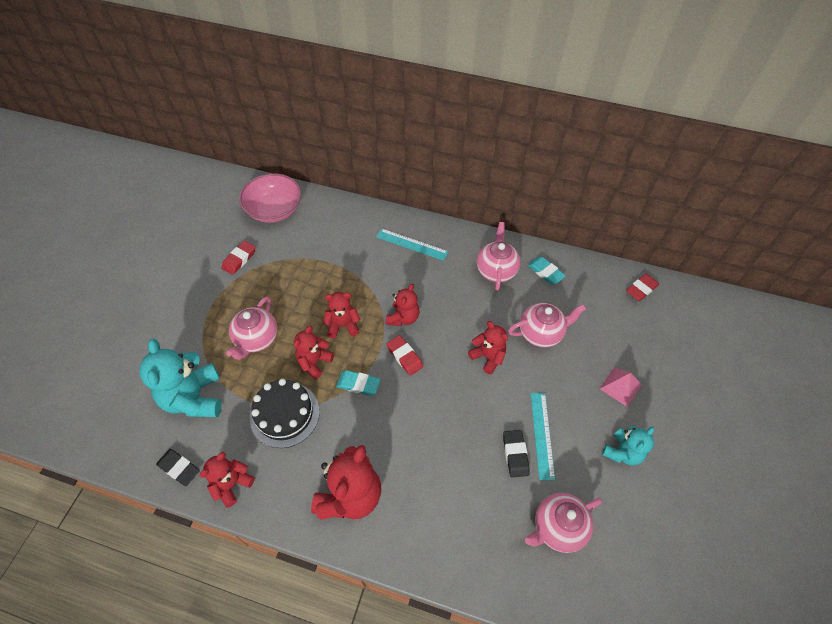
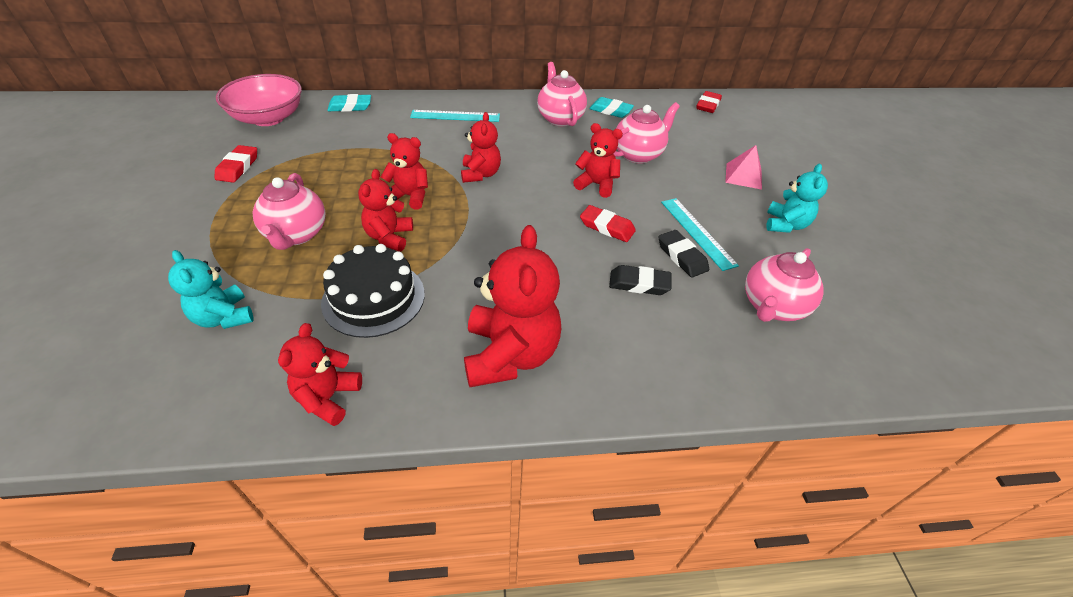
camera: 25 degrees left, 10 degrees down
turquoise teddy bear [139,338,221,417] -> turquoise teddy bear [168,250,254,329], size x0.59
black eraser [156,449,200,486] -> black eraser moved to [609,265,672,295]
red teddy bear [323,292,360,339] -> red teddy bear turned 45 degrees clockwise [381,133,428,210]
turquoise eraser [336,370,380,396] -> turquoise eraser moved to [327,94,371,112]
red eraser [387,335,423,376] -> red eraser moved to [580,205,636,242]

